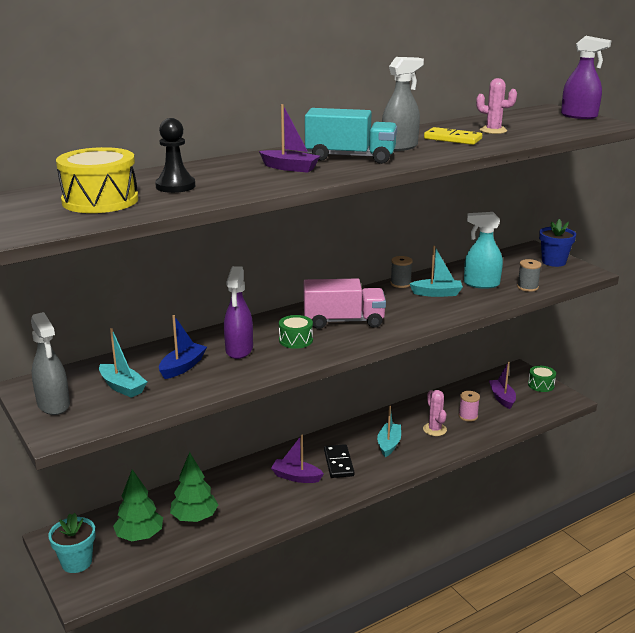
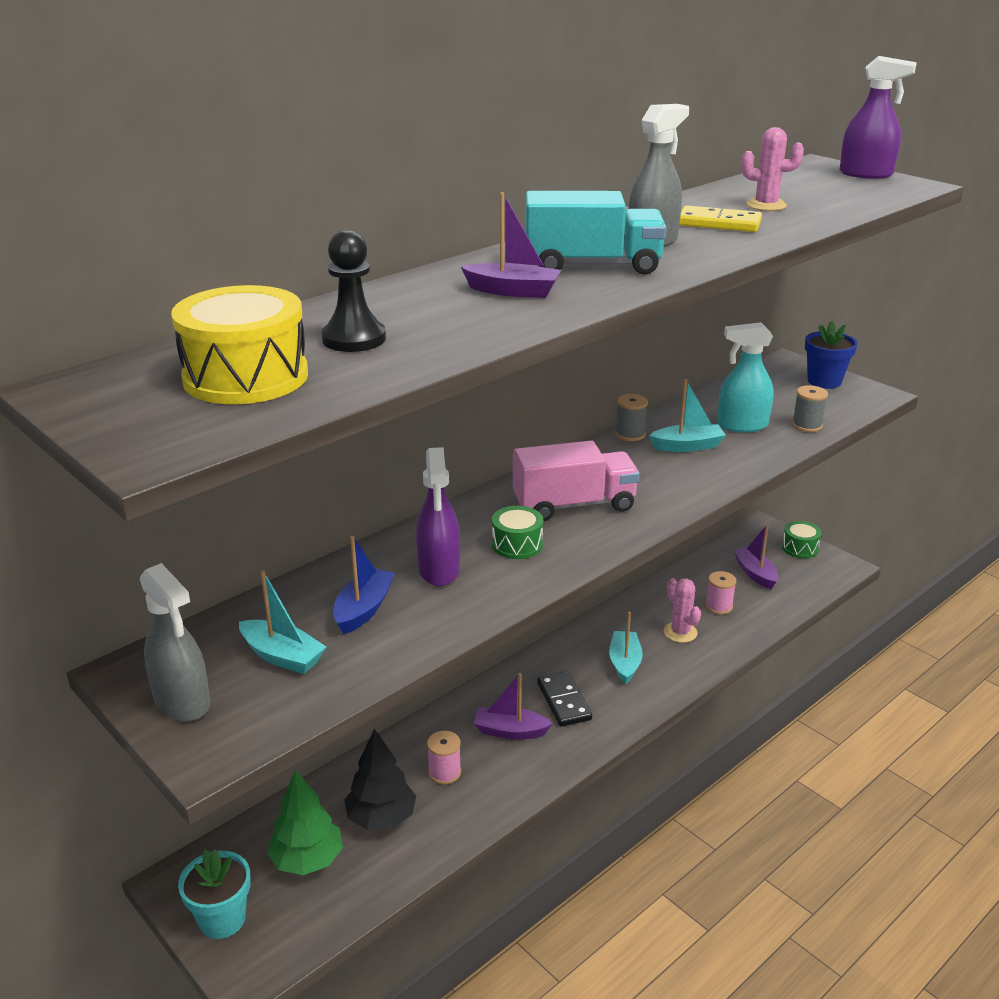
camera: 10 degrees left, 5 degrees up
green tree [170,452,218,522] -> black tree [344,729,416,830]
none -> pink spool [427,731,461,784]

